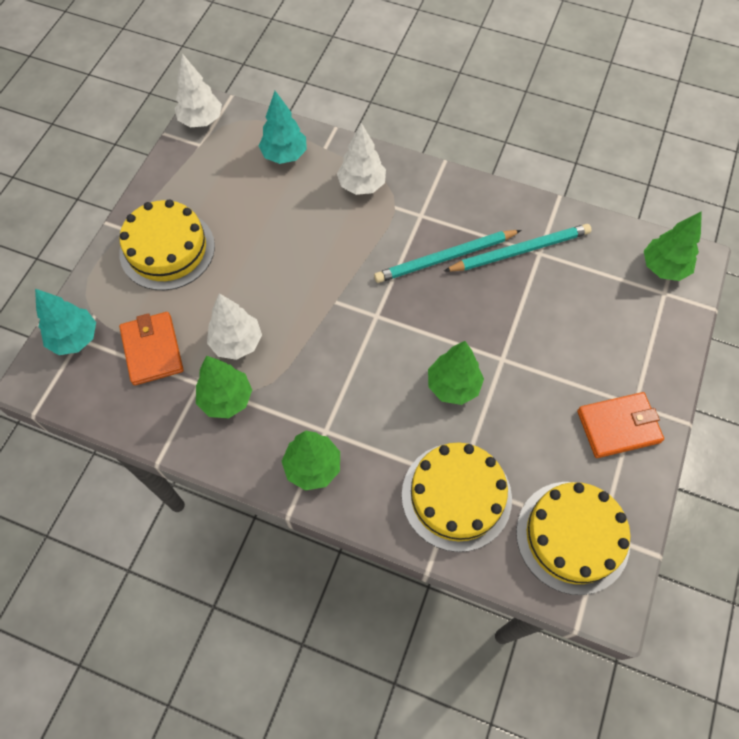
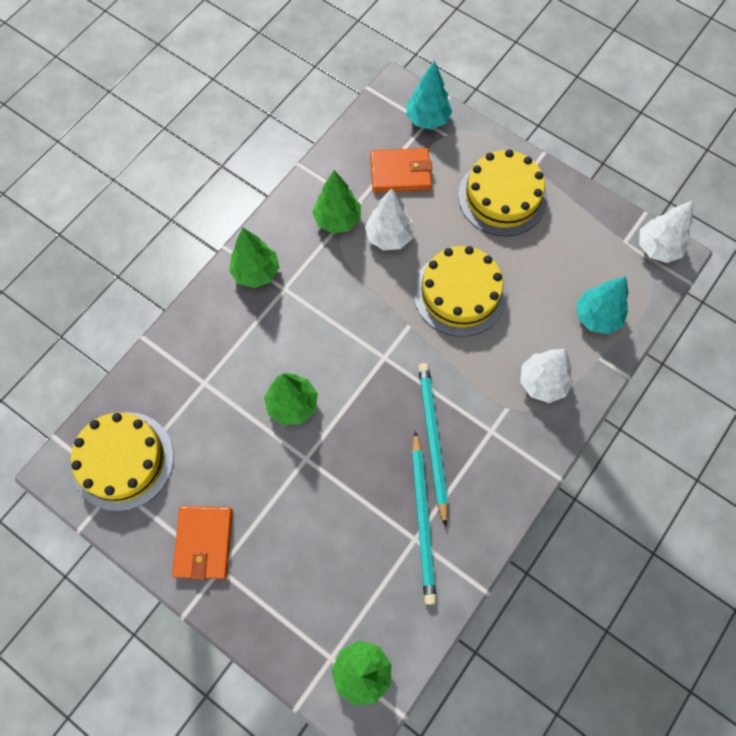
camera: 105 degrees right, 5 degrees up
yellow cake [402,443,512,552] -> yellow cake moved to [414,246,507,337]

